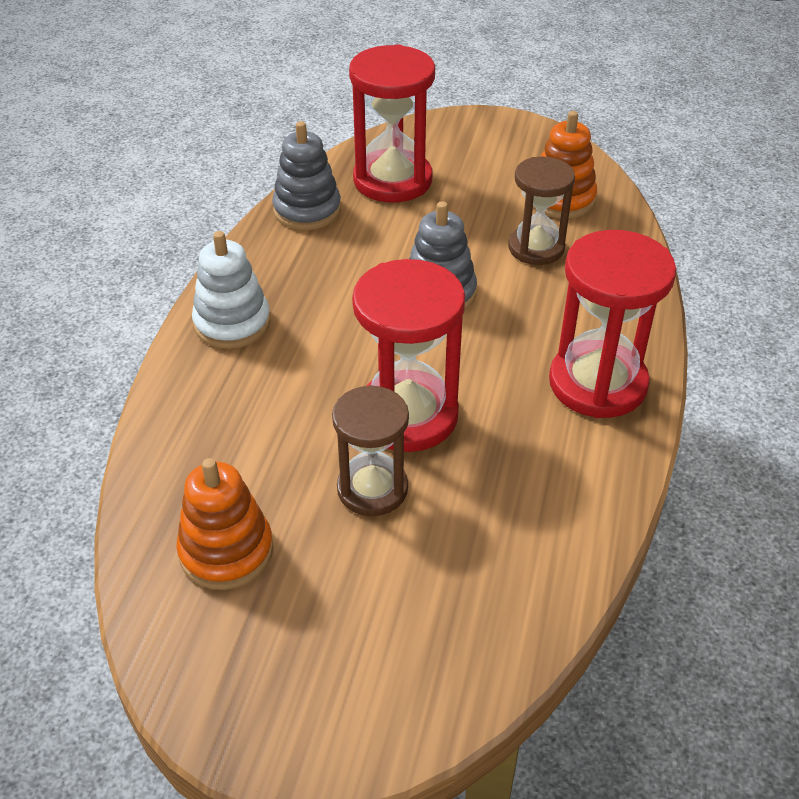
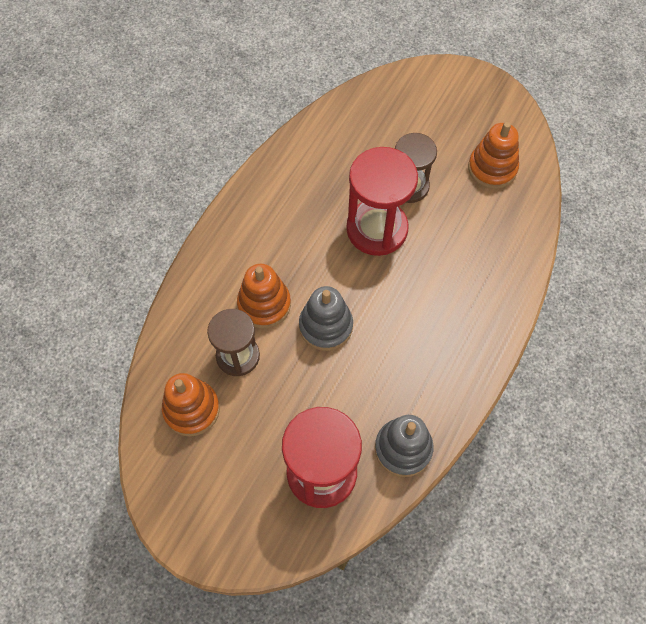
camera: 165 degrees left, 20 degrees up
white stacking toy [192,231,271,349] -> none
red hourglass [549,230,676,418] -> none
none -> orange stacking toy [237,264,291,329]

